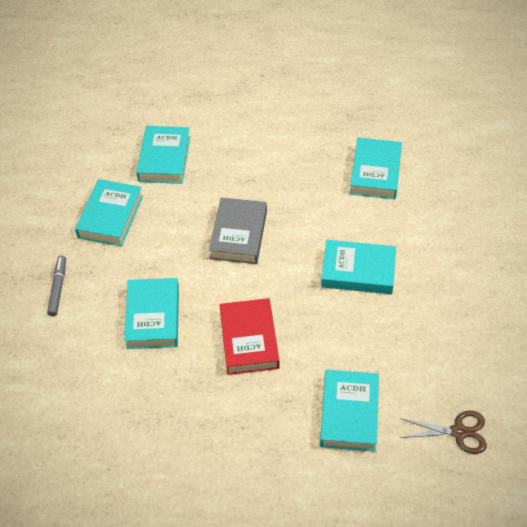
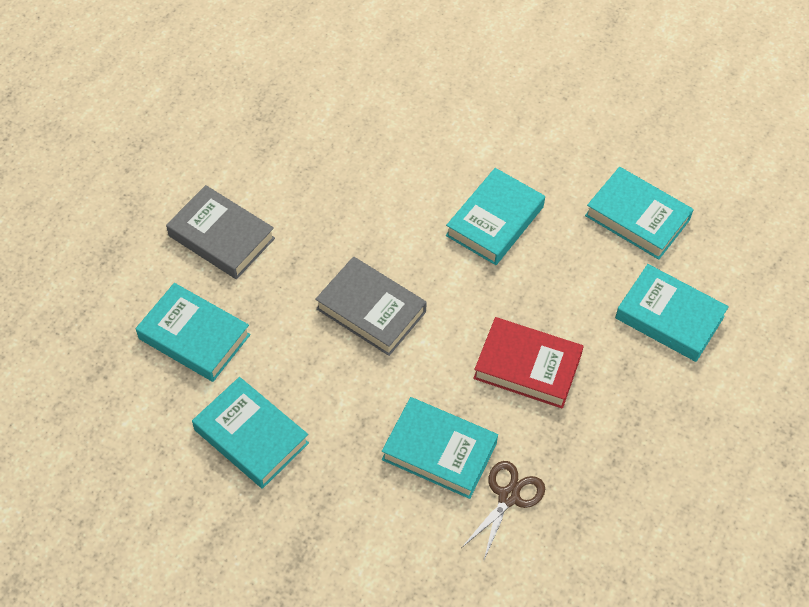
camera: 65 degrees left, 5 degrees up
grey marker [47,255,66,316] -> none
turquoise book [350,137,402,199] -> turquoise book moved to [585,167,694,260]
brown scissors [400,411,487,454] -> brown scissors moved to [461,461,545,560]
none -> grey book [166,185,275,279]

